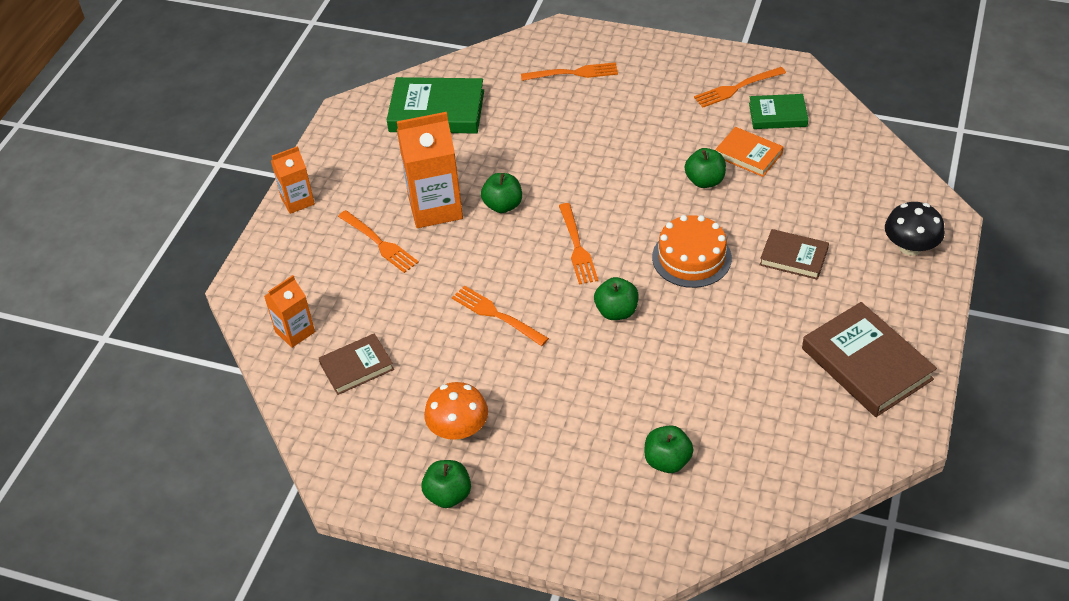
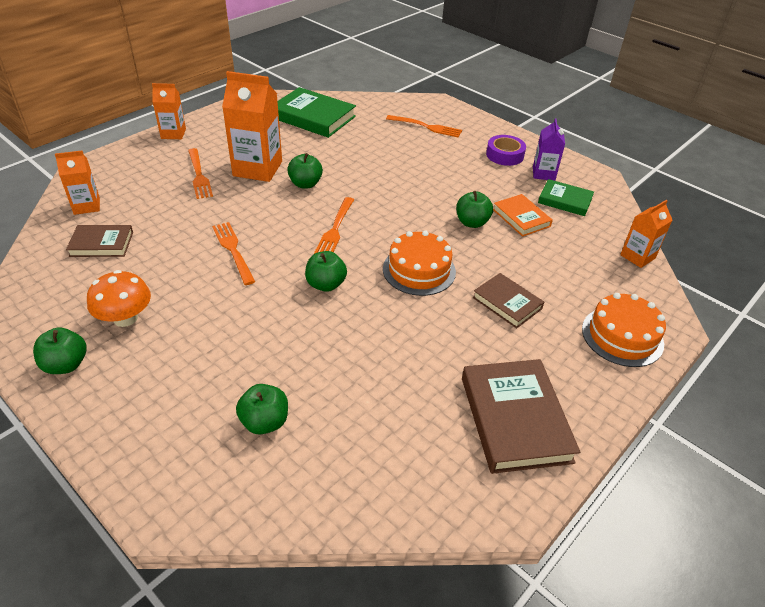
camera: 20 degrees right, 5 degrees down
orange fork [694,67,786,108] -> purple carton [533,118,565,181]
black mushroom [885,202,945,256] -> orange cake [582,293,666,367]
none -> purple tape [486,135,526,166]
none -> orange carton [620,200,672,268]

